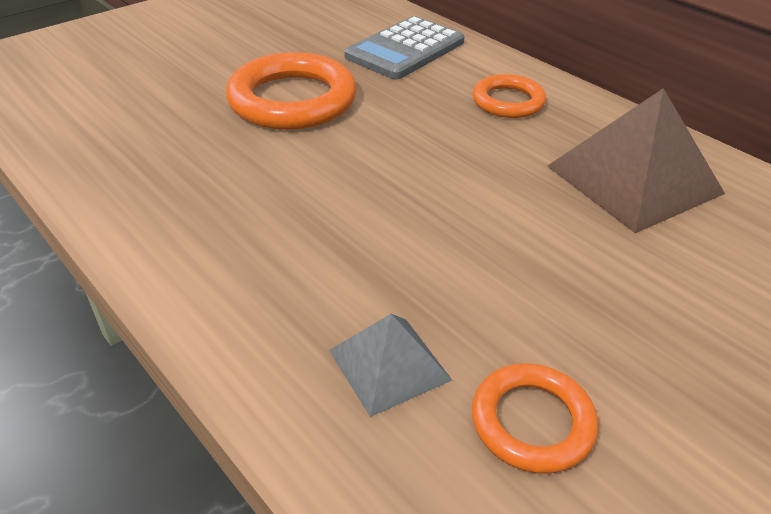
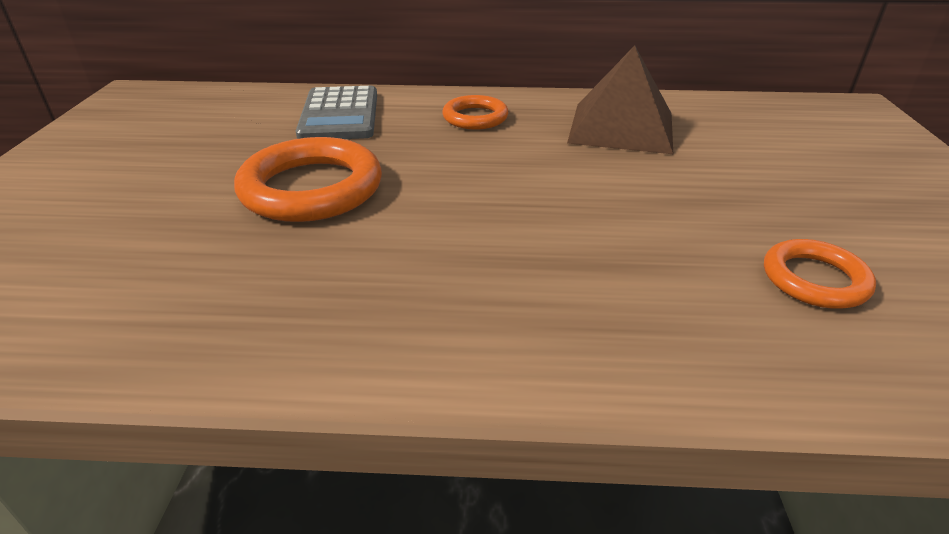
camera: 45 degrees left, 5 degrees down
grey pyramid [329,314,452,417] -> none

